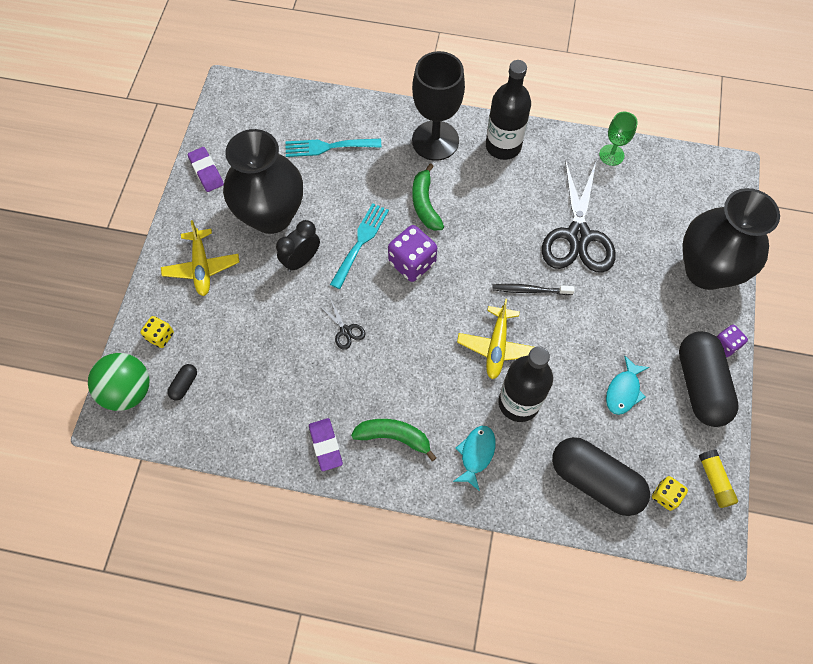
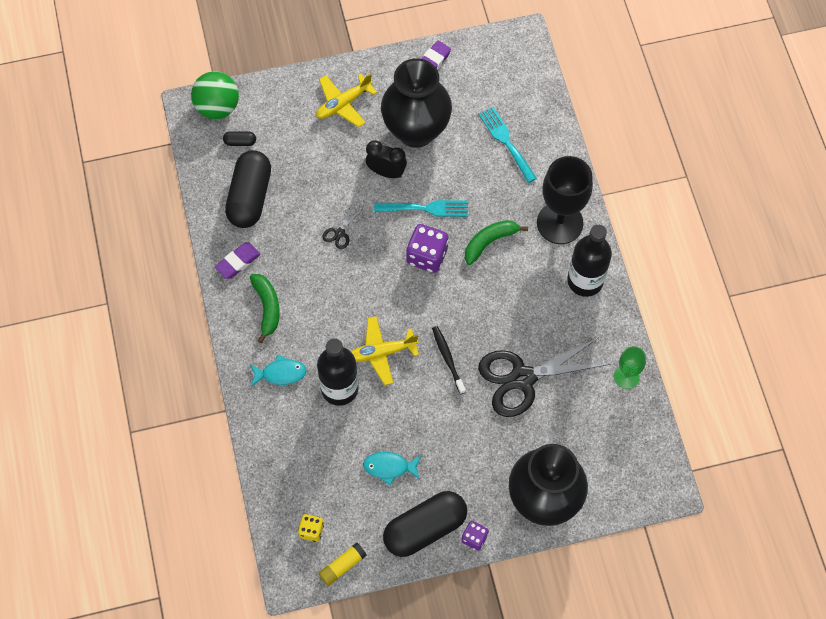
camera: 65 degrees right, 0 degrees up
yellow dice [140,316,174,348] -> none
black capsule [552,437,650,516] -> black capsule moved to [225,150,271,228]

